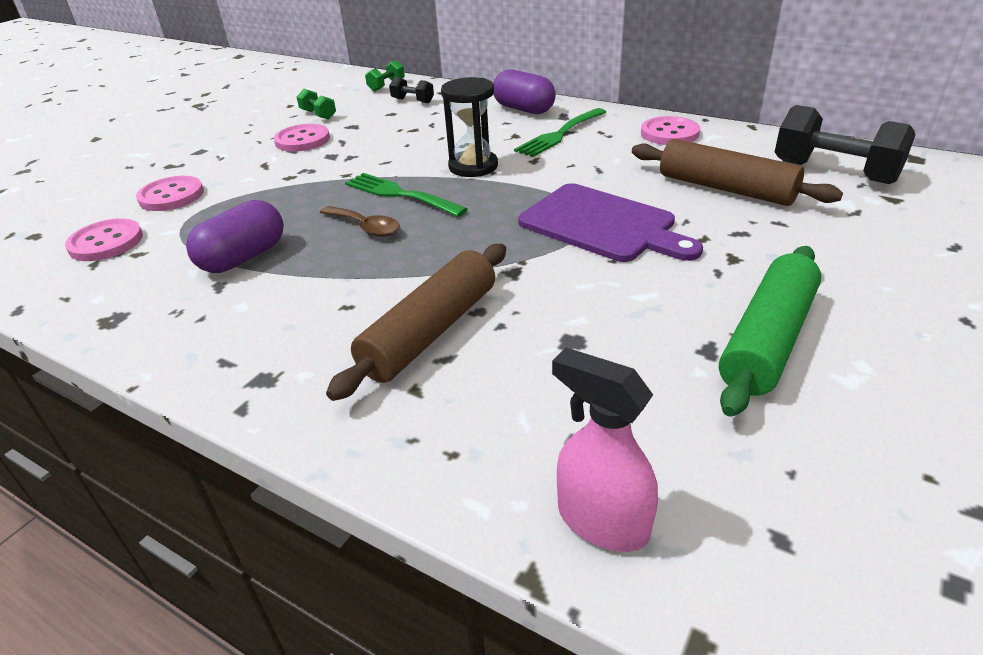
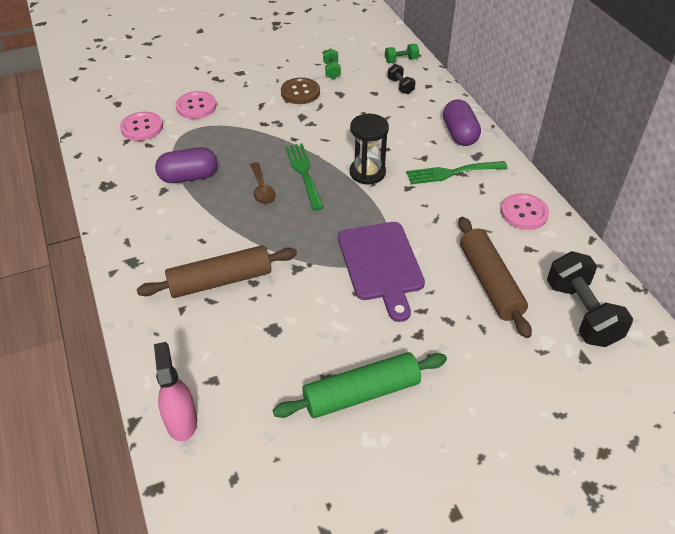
camera: 35 degrees right, 10 degrees up
pink button [274,124,330,152] -> brown button [281,78,320,104]

